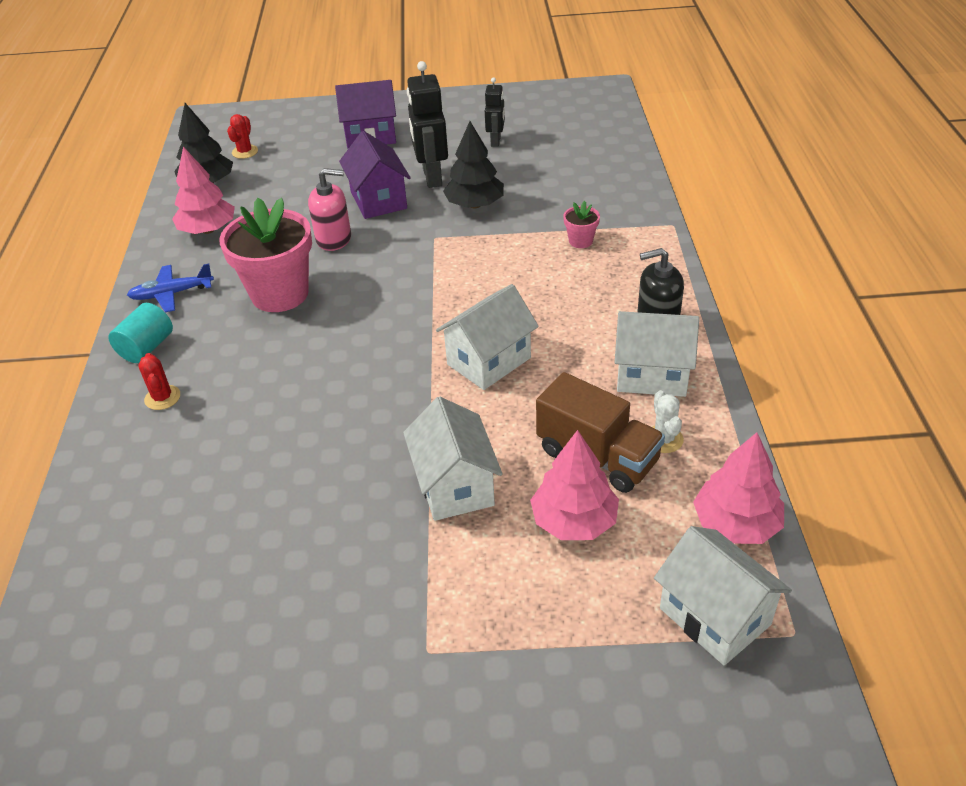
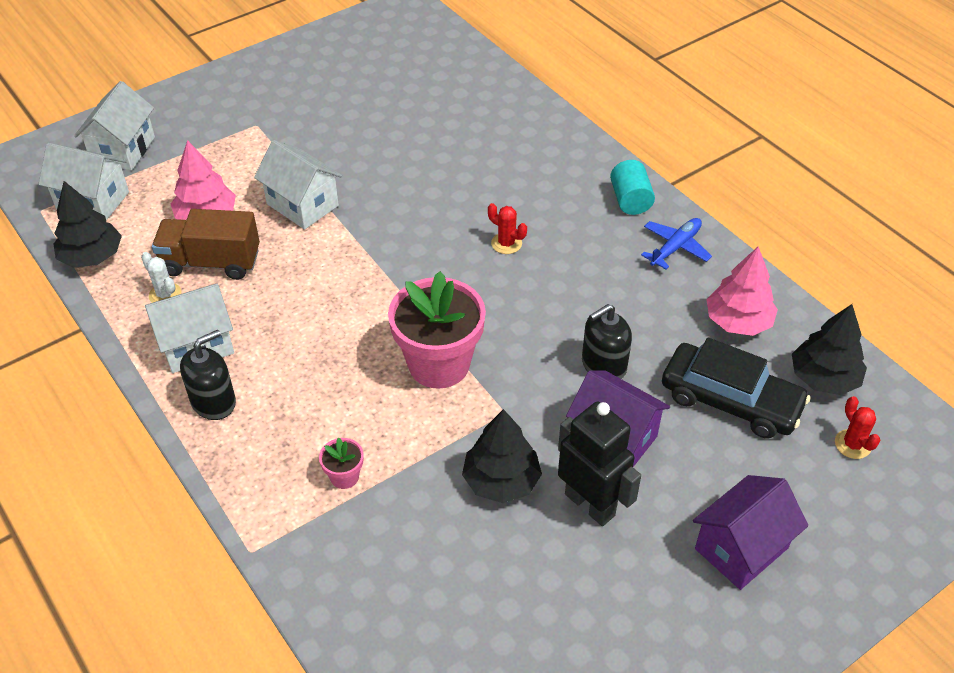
camera: 145 degrees right, 5 degrees up
red cactus [138,353,180,410] -> red cactus moved to [488,203,527,254]
pink flower pot [219,198,312,312] -> pink flower pot moved to [388,271,486,389]
pink soap dispenser [308,168,351,251] -> black soap dispenser [582,304,632,379]
white house [436,284,539,390] -> white house moved to [74,81,155,170]
black robot [485,77,505,147] -> none
pink tree [693,432,784,544] -> black tree [53,181,122,268]
none -> black car [662,337,811,438]

